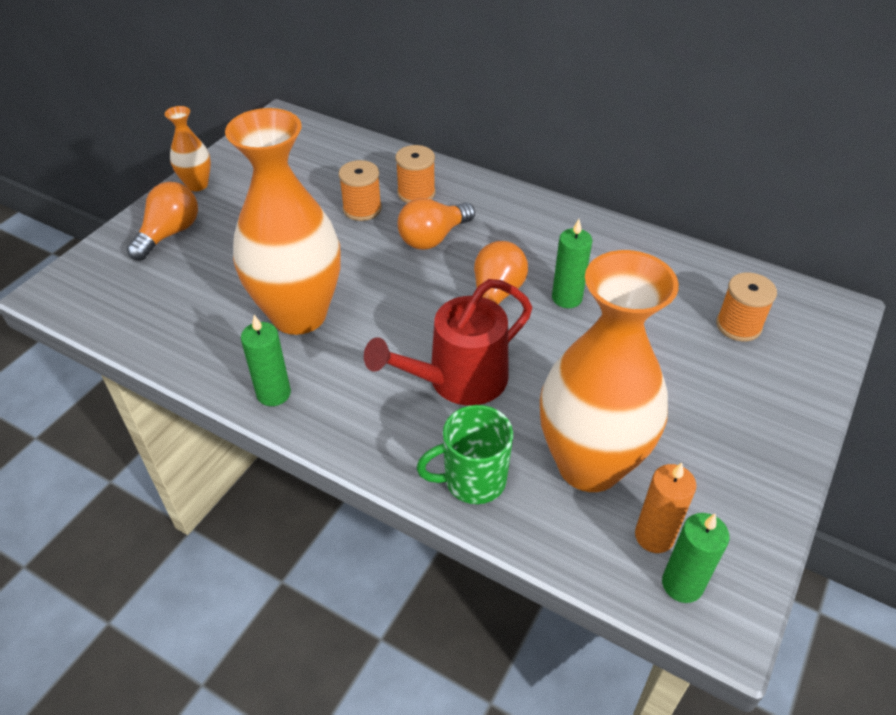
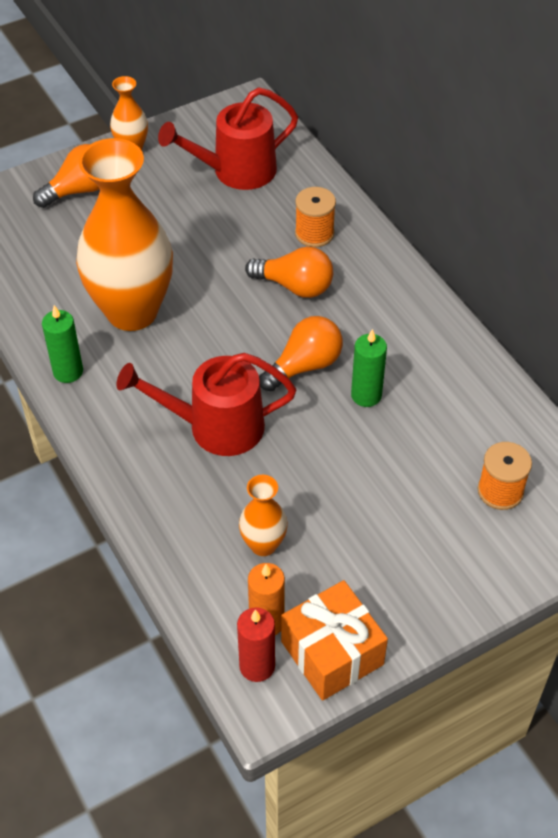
camera: 30 degrees right, 5 degrees up
orange spool [339,160,382,221] -> none
orange light bulb [398,198,475,250] -> orange light bulb turned 150 degrees counterclockwise [245,247,333,298]
green mug [417,405,513,504] -> none
orange vase [540,250,679,492] -> orange vase [239,475,288,556], size x0.45
green candle [662,513,730,603] -> red candle [237,607,275,682]
none -> red watering can [158,87,298,190]
none -> orange gift [281,580,388,701]

